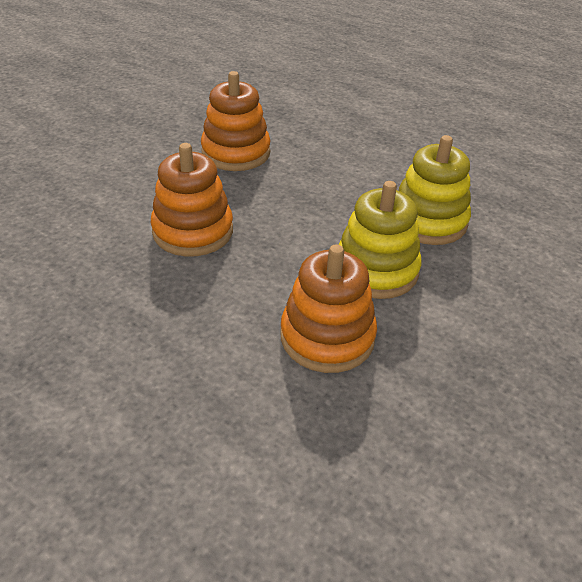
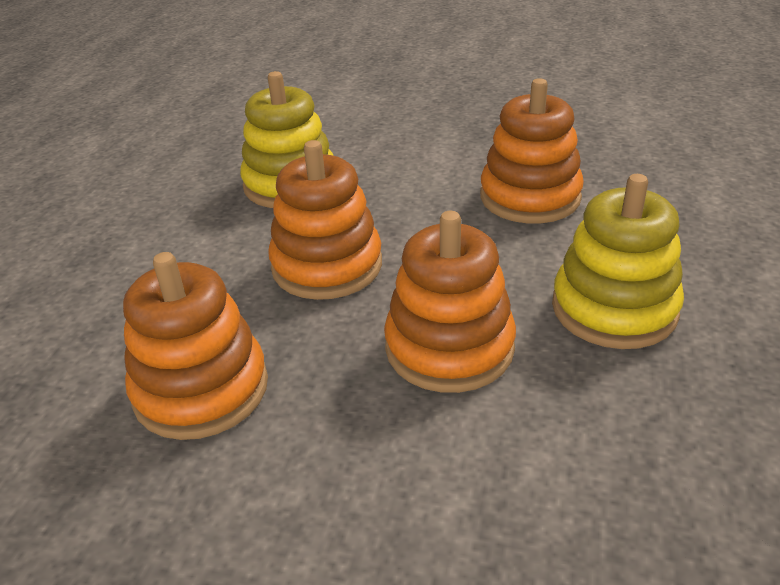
camera: 110 degrees left, 5 degrees down
yellow stacking toy [338,181,422,299] -> yellow stacking toy moved to [552,174,684,349]
none -> orange stacking toy [268,140,382,300]

